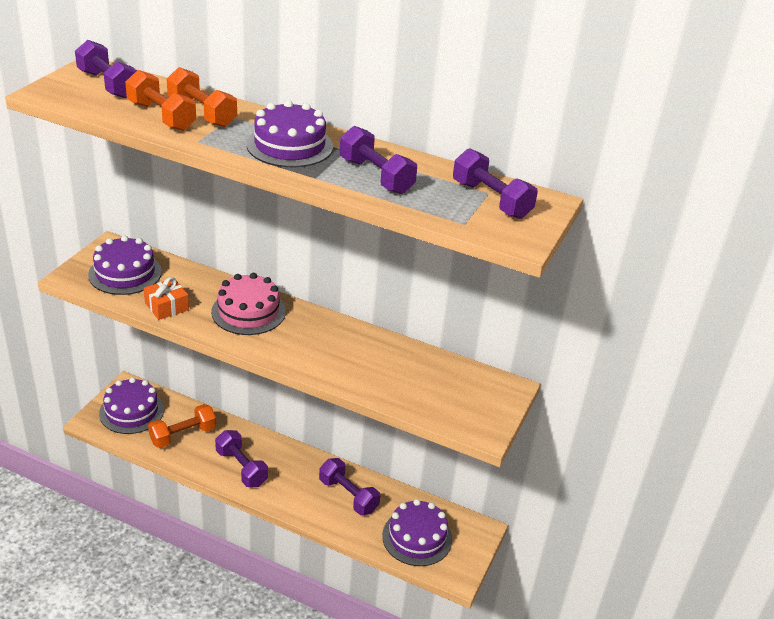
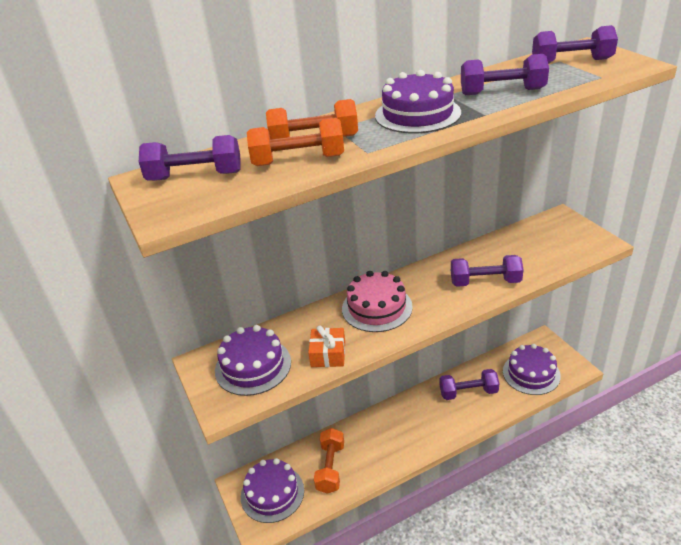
camera: 45 degrees left, 0 degrees up
purple dumbbell [215,430,268,487] -> purple dumbbell moved to [451,255,523,287]

